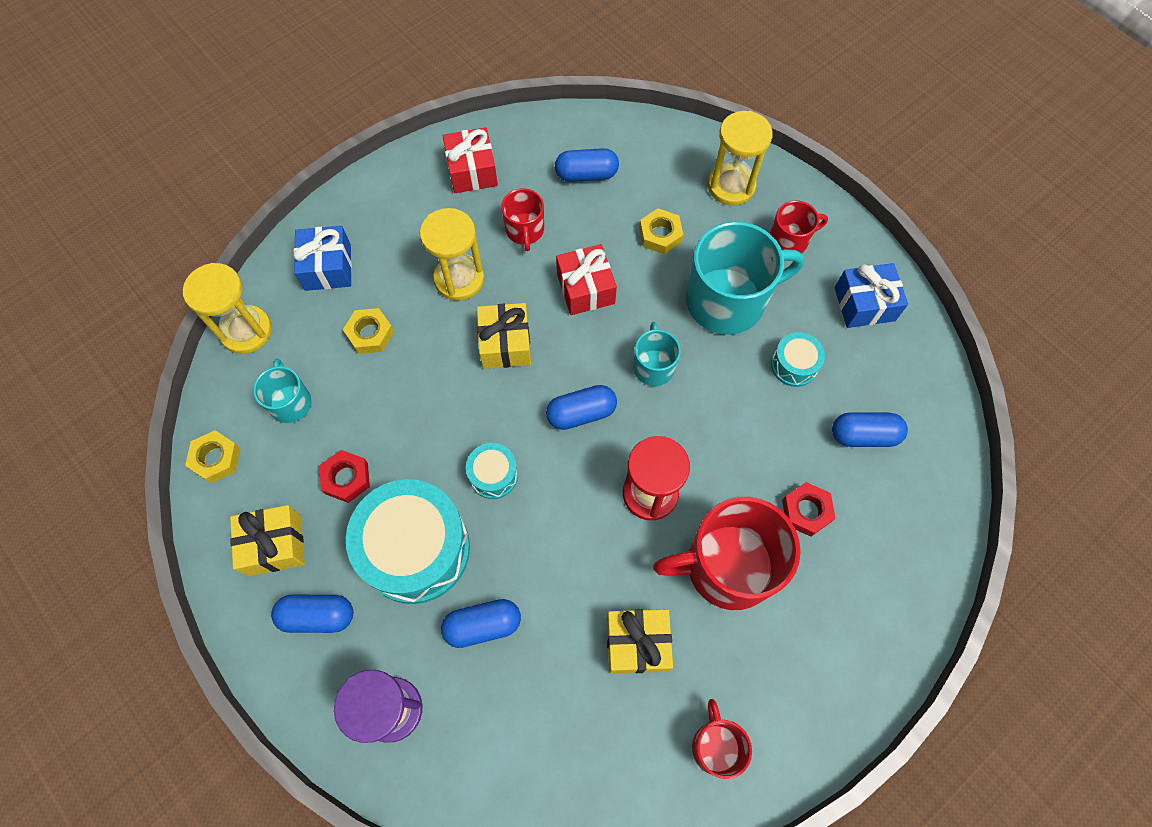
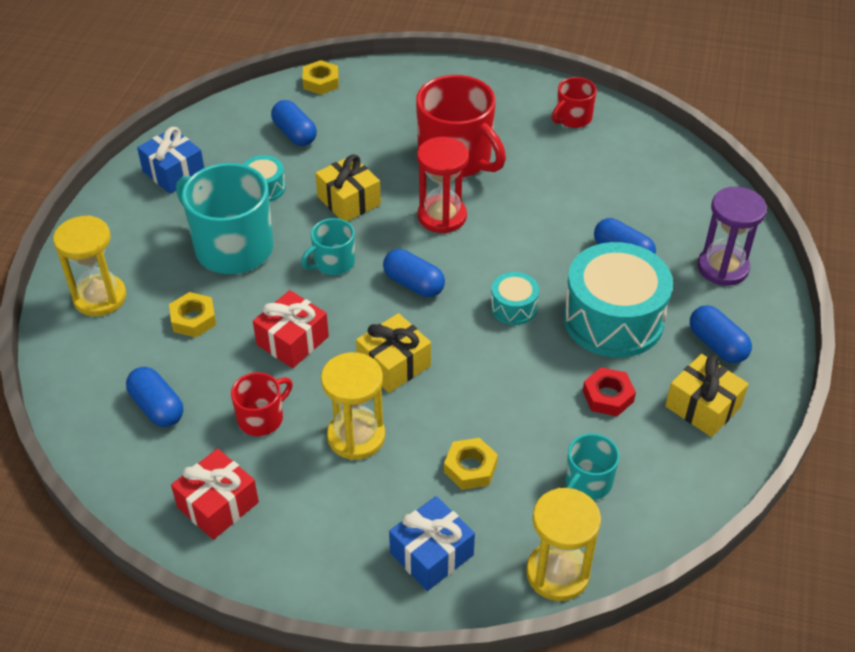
camera: 125 degrees left, 20 degrees down
yellow nut [185,430,240,483] -> yellow nut moved to [302,60,339,95]
yellow gift [607,609,673,673] -> yellow gift moved to [315,154,381,221]
red mug [770,200,828,253] -> none
red nut [782,482,836,537] -> none

